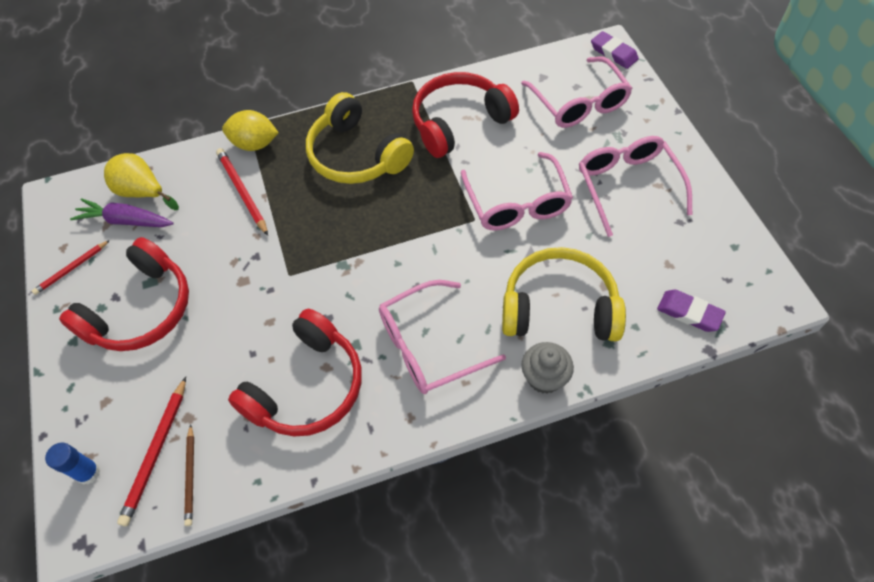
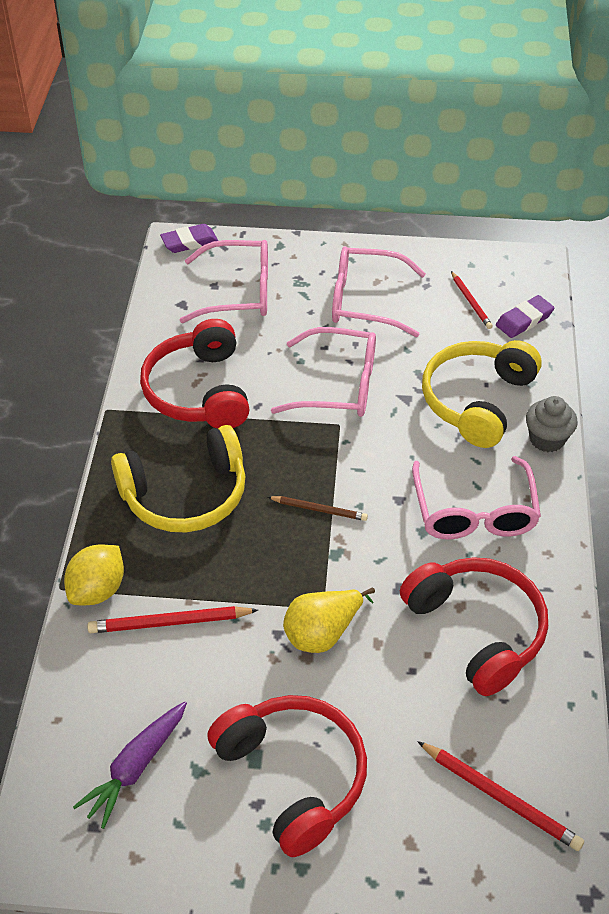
camera: 70 degrees left, 10 degrees down
red pencil [32,240,110,295] -> red pencil moved to [451,271,493,329]
blue glue stick [45,443,101,485] -> none
yellow pear [104,153,179,210] -> yellow pear moved to [283,588,375,653]
brown pencil [184,424,194,526] -> brown pencil moved to [268,496,368,521]

